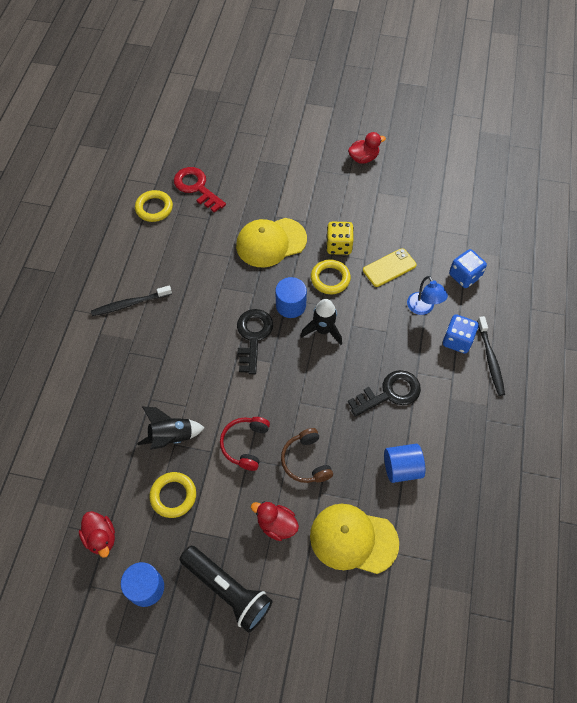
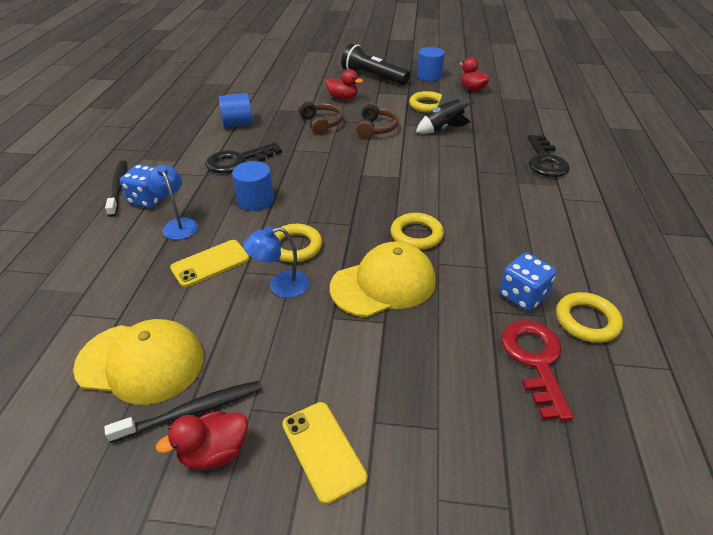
camera: 175 degrees right, 20 degrees down
black toothbrush [91,285,172,316] -> black toothbrush moved to [104,381,261,443]
red key [174,167,226,213] -> red key turned 135 degrees counterclockwise [501,320,574,421]
red headphones [220,417,270,471] -> brown headphones [356,102,399,138]
black key [237,309,273,374] -> black key moved to [527,135,570,177]
blue cylinder [275,277,307,318] -> blue cylinder moved to [232,161,274,211]
black rocket [301,299,342,345] -> none
yellow cap [310,504,399,574] -> yellow cap moved to [73,319,204,405]
yellow dice [326,222,354,255] -> blue lamp [243,227,309,298]
blue dice [449,249,487,288] -> blue dice moved to [499,253,557,311]
none -> yellow phone [282,402,368,505]
none -> yellow ring [391,213,444,250]

